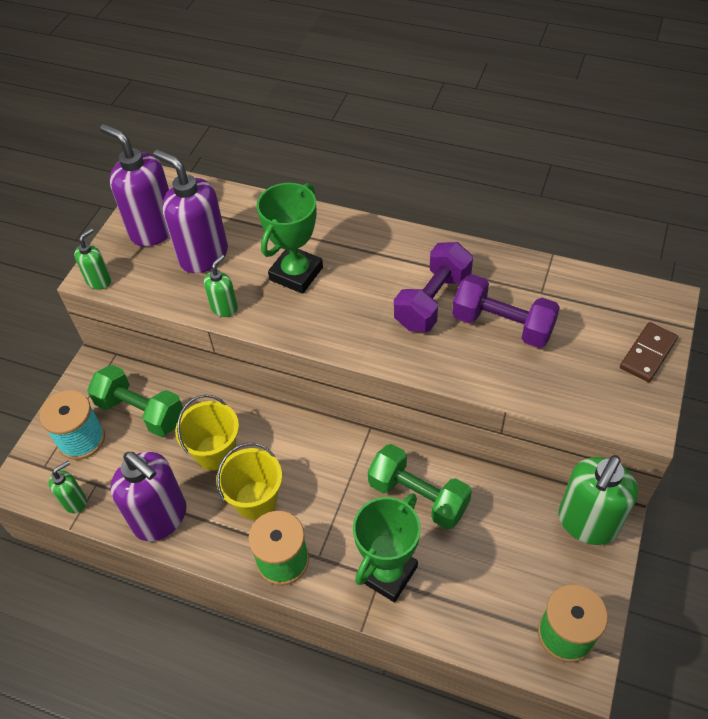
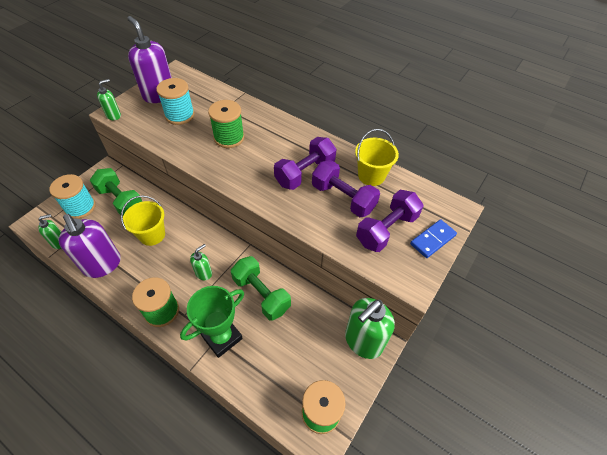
camera: 10 degrees right, 0 degrees up
purple soap dispenser [153,149,228,273] -> turquoise spool [156,78,195,125]
green soap dispenser [204,254,238,317] -> green soap dispenser moved to [190,244,212,280]
yellow bucket [216,443,282,520] -> yellow bucket moved to [355,129,399,186]
green trophy [257,183,323,294] -> green spool [208,100,244,148]
brown domino [620,322,678,382] -> blue domino [410,219,457,258]
none -> purple dumbbell [356,190,423,252]

